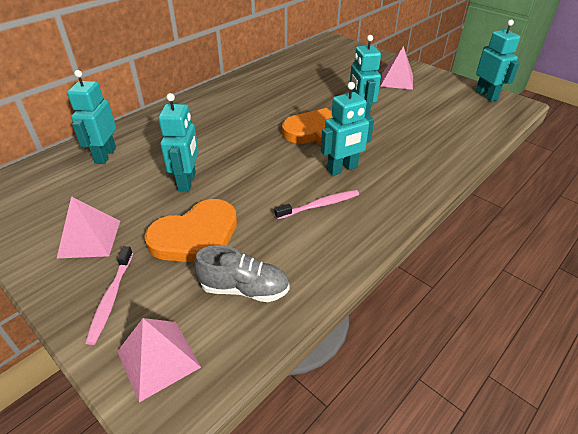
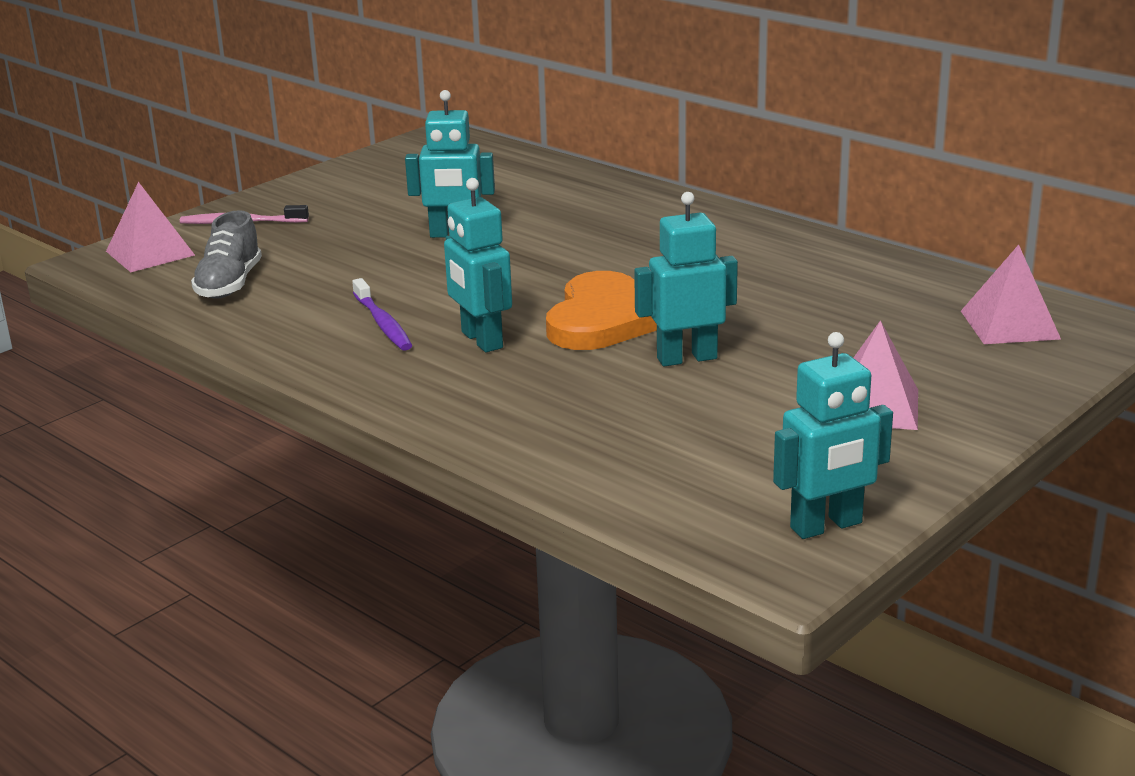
camera: 90 degrees right, 15 degrees down
pink pyramid [57,196,120,258] -> pink pyramid moved to [961,245,1061,344]
turquoise robot [67,70,116,164] -> none
orange heart [144,199,237,263] -> none
pink toothbrush [274,190,359,220] -> purple toothbrush [352,278,413,351]

